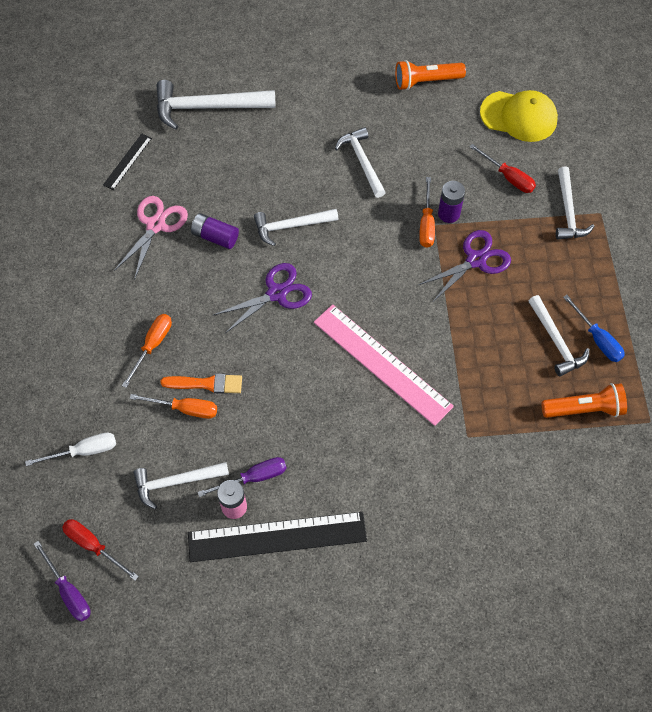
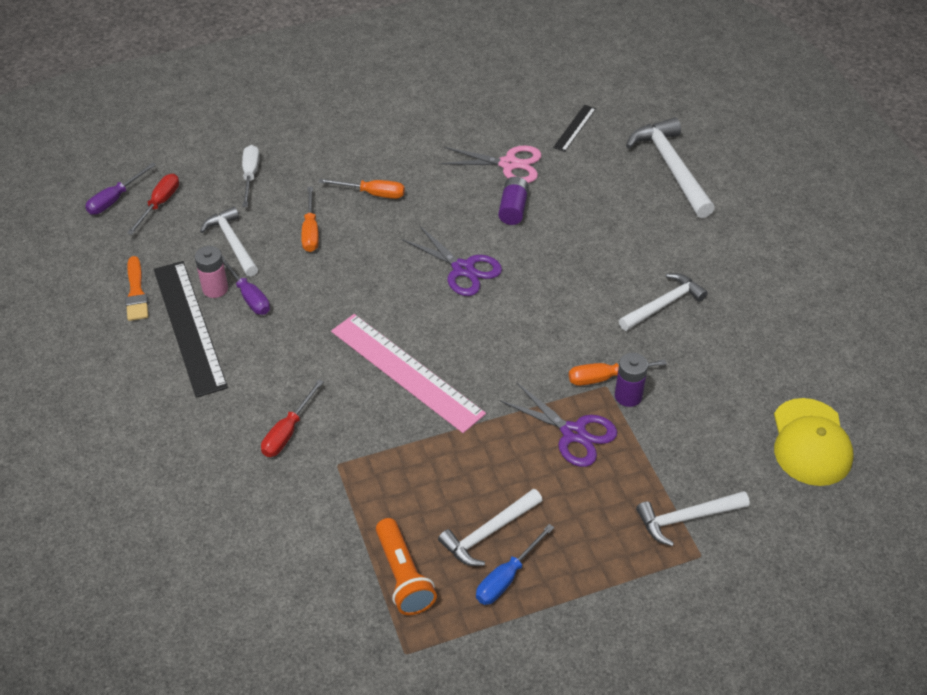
camera: 75 degrees right, 15 degrees down
white screwdriver [25,433,116,466] -> white screwdriver turned 150 degrees counterclockwise [242,145,260,207]
black ruler [103,134,152,190] -> black ruler turned 75 degrees counterclockwise [553,105,596,152]
orange brush [160,374,242,394] -> orange brush moved to [125,256,148,321]
white hammer [254,209,338,246] -> none
pink ruler [314,304,454,426] -> pink ruler turned 75 degrees counterclockwise [331,314,486,433]
orange flashlight [395,60,466,90] -> none
red screwdriver [469,144,536,193] -> red screwdriver moved to [261,379,324,457]

